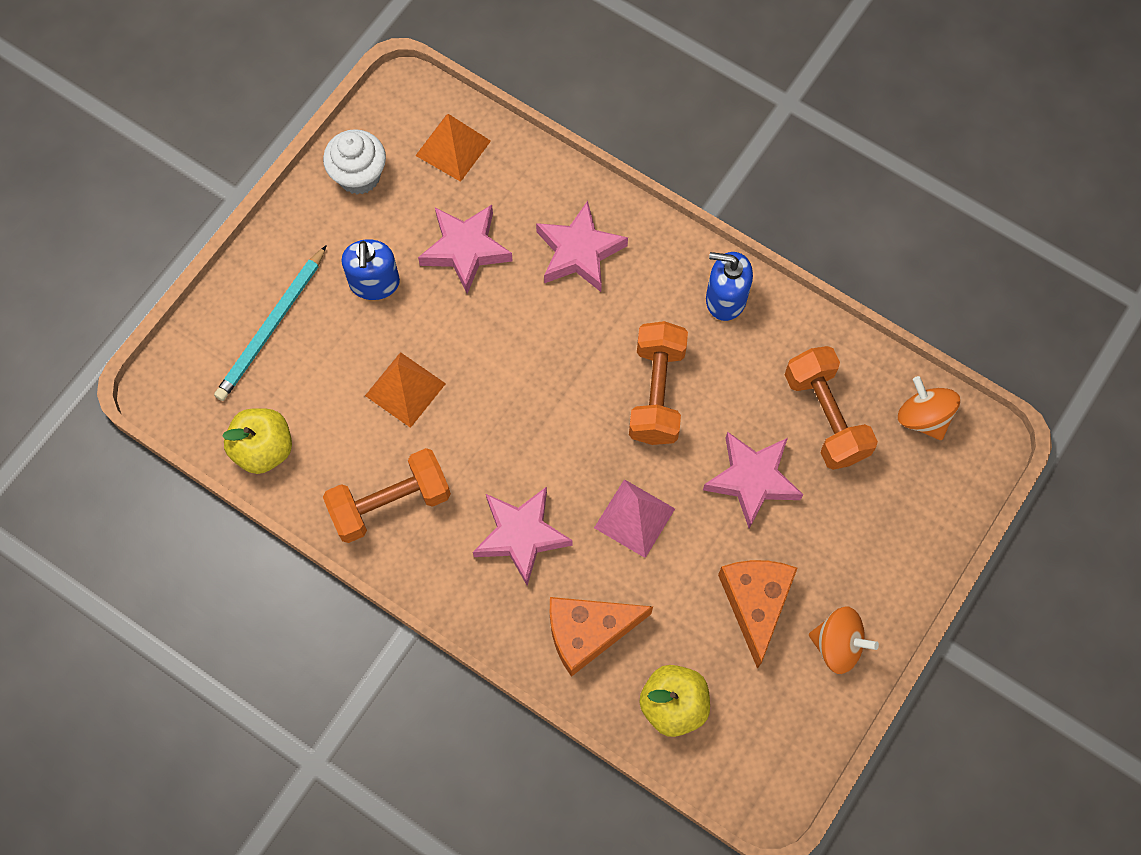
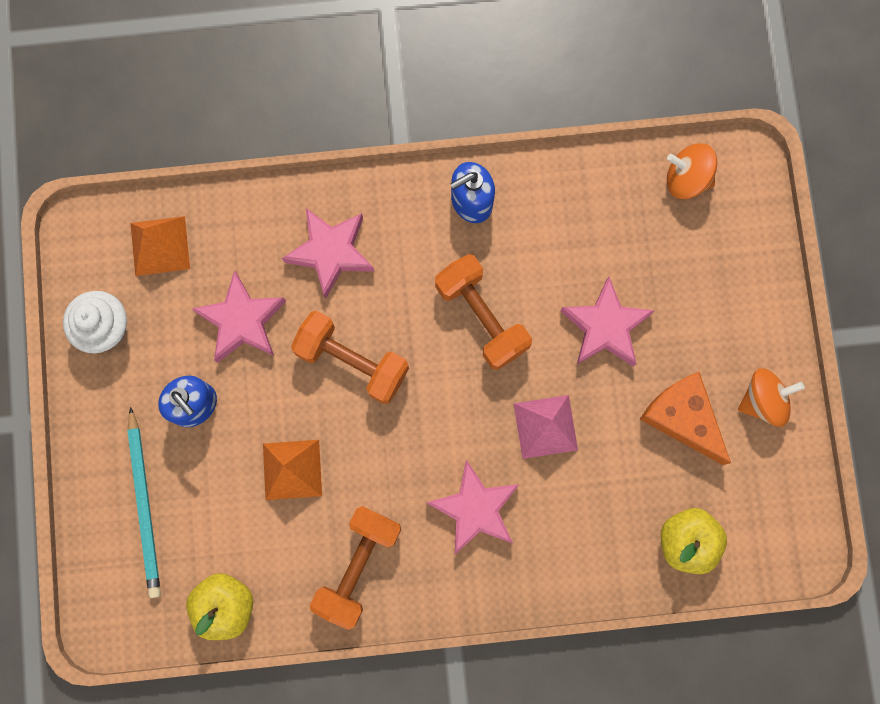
camera: 40 degrees left, 10 degrees up
orange cheese [550,597,653,677] -> none
orange dumbbell [785,346,878,470] -> orange dumbbell moved to [291,311,409,404]

